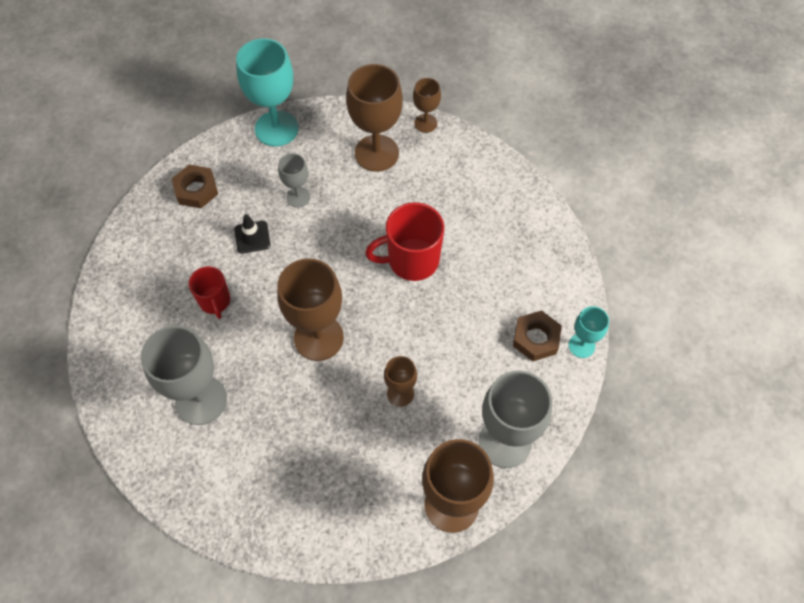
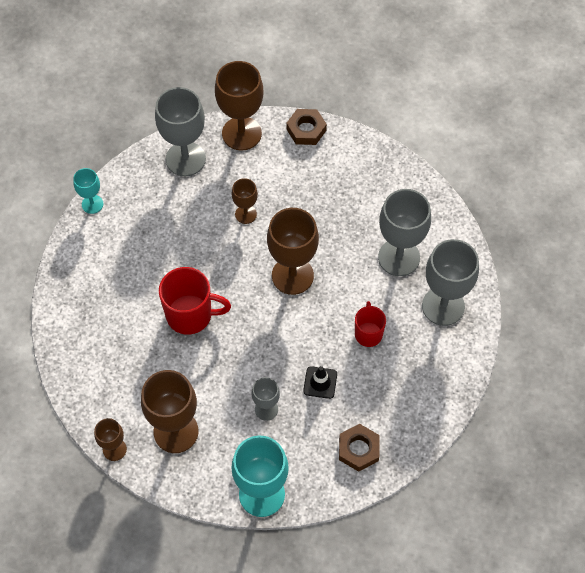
camera: 160 degrees left, 0 degrees up
brown nut [513,310,562,361] -> brown nut moved to [286,109,327,145]
none -> grey goblet [422,239,479,326]

